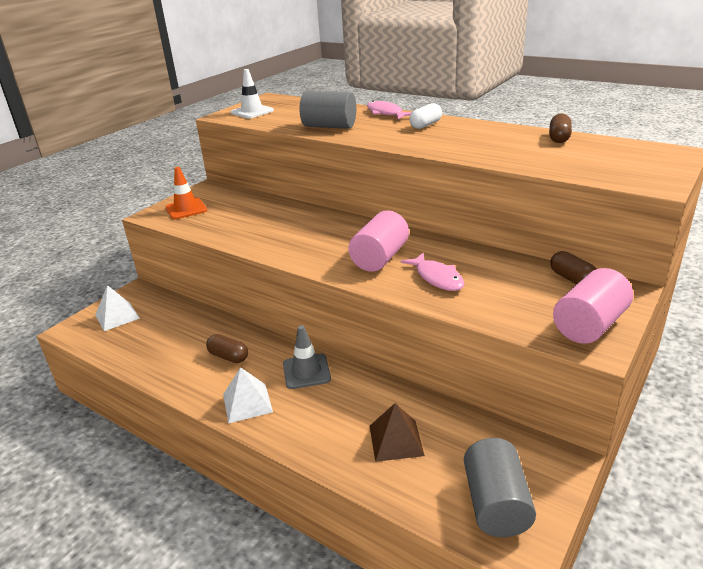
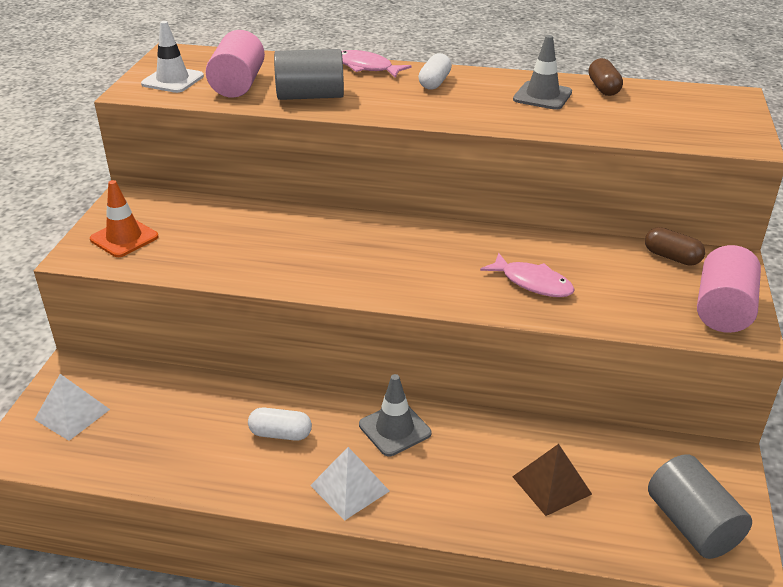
camera: 25 degrees left, 5 degrees up
brown capsule [206,334,248,363] -> white capsule [248,408,312,441]
pink cylinder [348,210,409,272] -> pink cylinder moved to [206,30,265,98]
none -> grey traffic cone [513,35,572,110]

